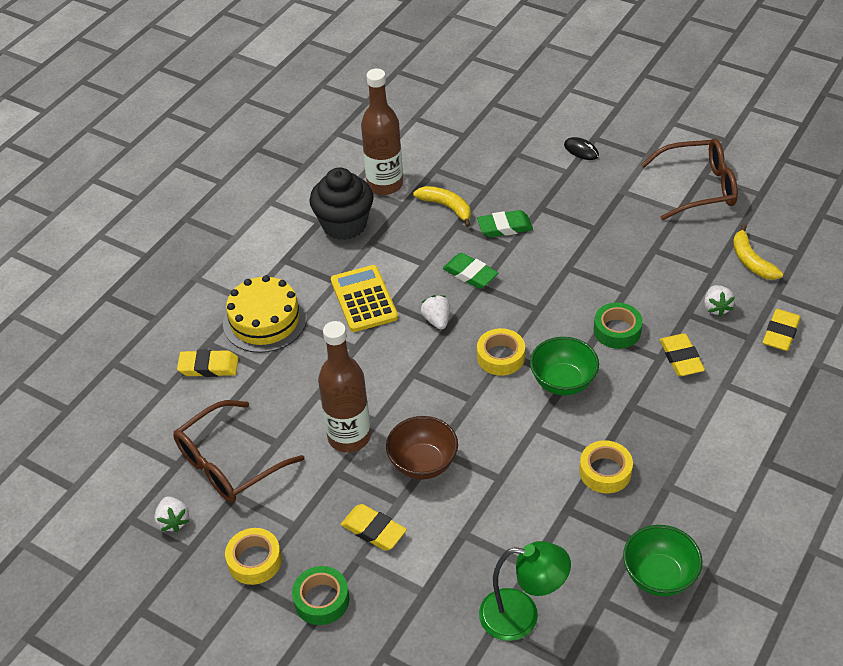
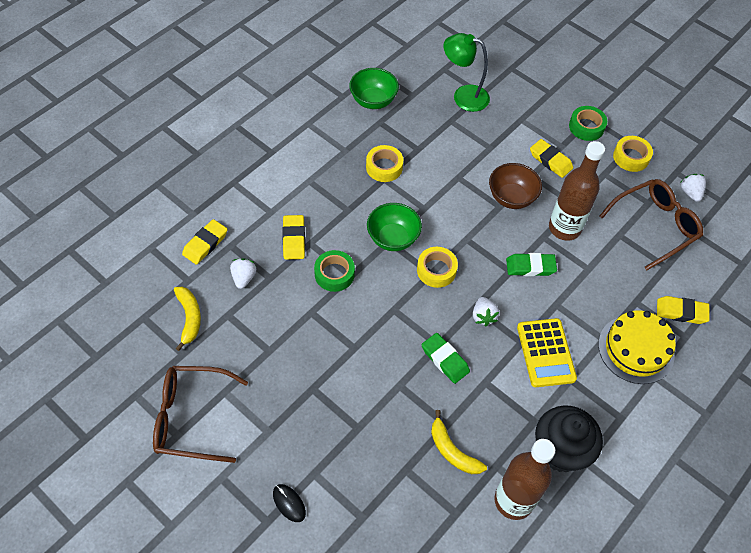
camera: 175 degrees left, 10 degrees up
green eraser [477,210,533,237] -> green eraser moved to [506,253,557,276]

